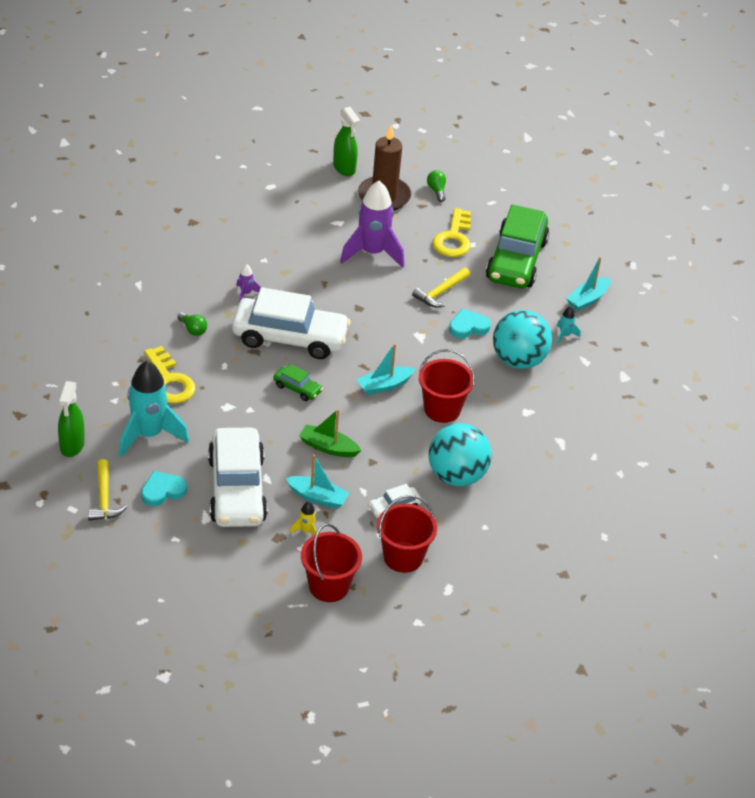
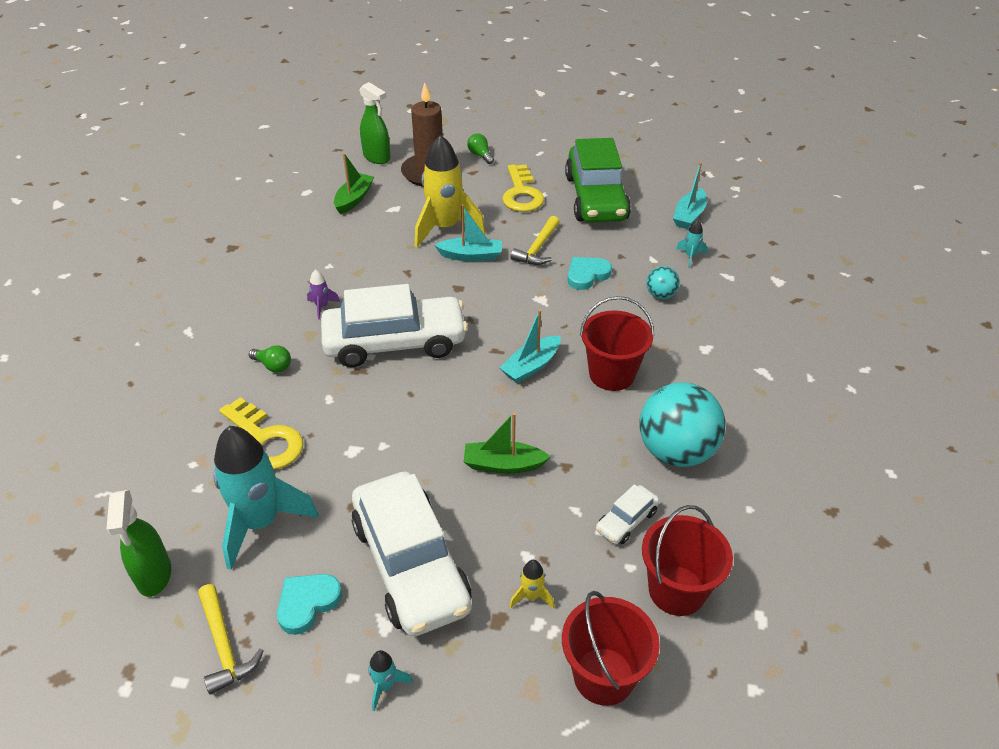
camera: 15 degrees left, 0 degrees up
green car [273,364,323,401] -> none
turquoise boat [286,455,350,509] -> turquoise boat moved to [434,205,502,261]
purple rocket [340,181,404,268] -> yellow rocket [415,135,486,247]
turquoise ball [493,310,552,369] -> turquoise ball [646,266,680,299], size x0.48
none -> green boat [334,153,374,214]
none -> turquoise rocket [368,650,413,711]

